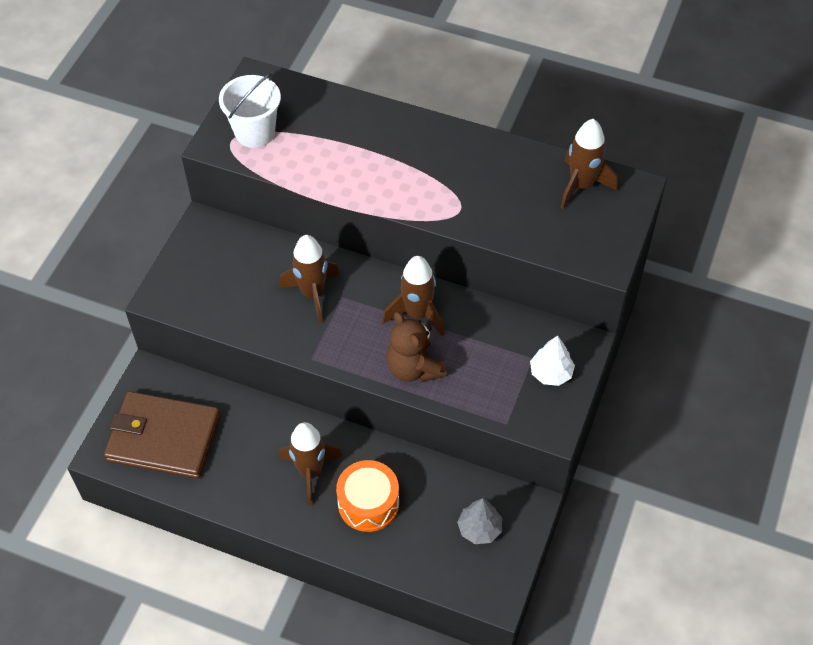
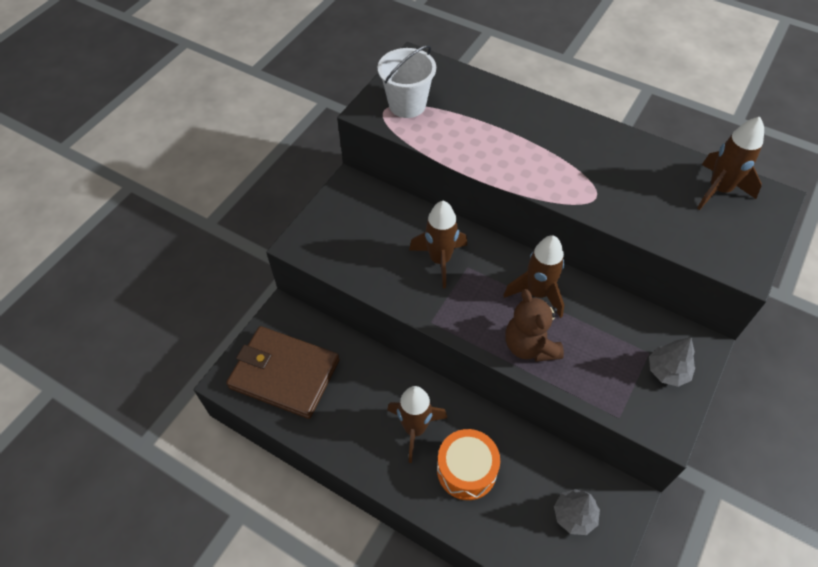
camera: 10 degrees right, 0 degrees up
white tree [530,336,575,386] -> grey tree [649,337,695,387]

